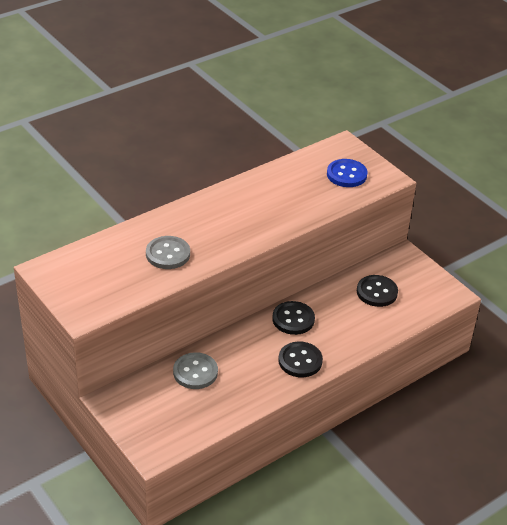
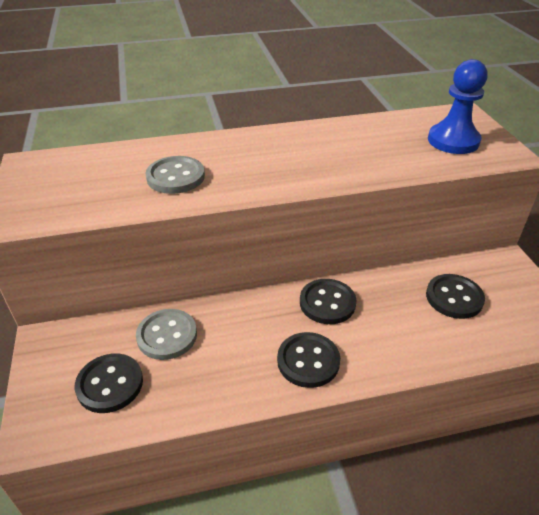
camera: 25 degrees right, 0 degrees up
blue button [327,159,368,187] -> blue pawn [428,59,488,154]
none -> black button [75,353,143,413]

